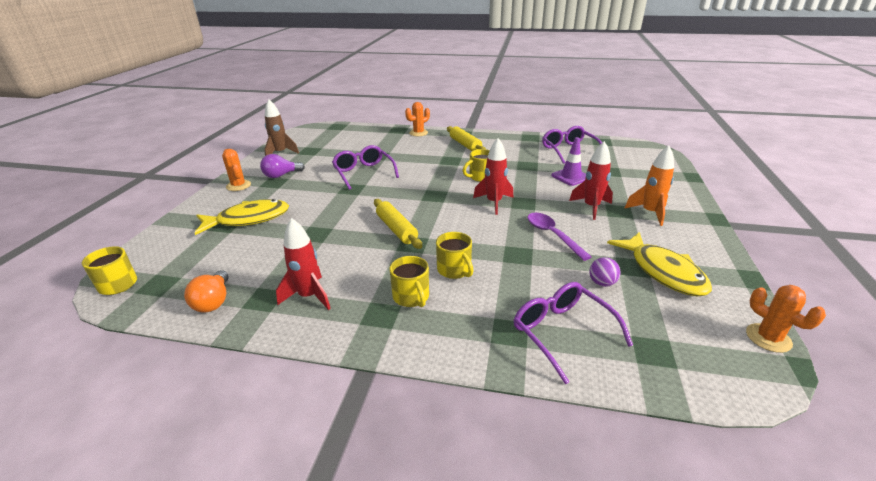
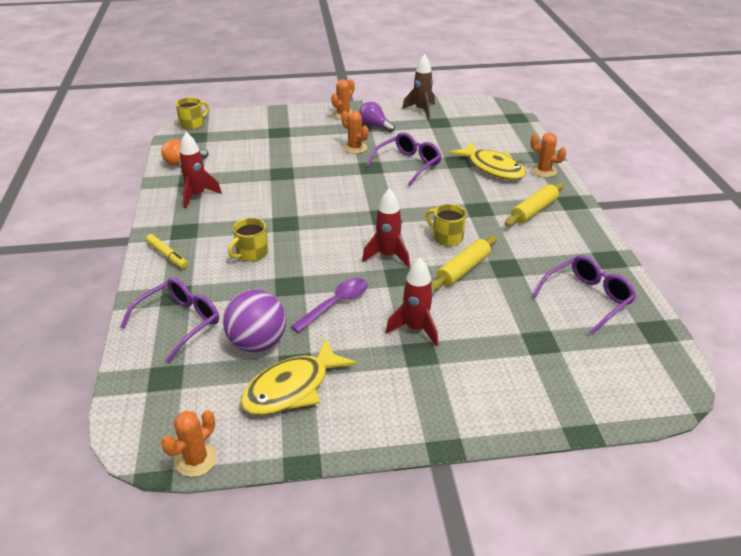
camera: 70 degrees right, 5 degrees up
yellow fish [195,199,289,235] -> yellow fish moved to [449,142,526,180]
yellow rolling pin [374,199,422,249] -> yellow rolling pin moved to [431,235,497,291]
yellow mug [390,256,429,307] -> none
purple traffic cone [551,137,586,186] -> none
purple ball [589,257,621,287] -> purple ball [223,290,286,352], size x2.06
orange rocket [624,145,674,226] -> none
none -> yellow marker [146,234,188,269]
none -> orange cactus [341,111,369,154]

